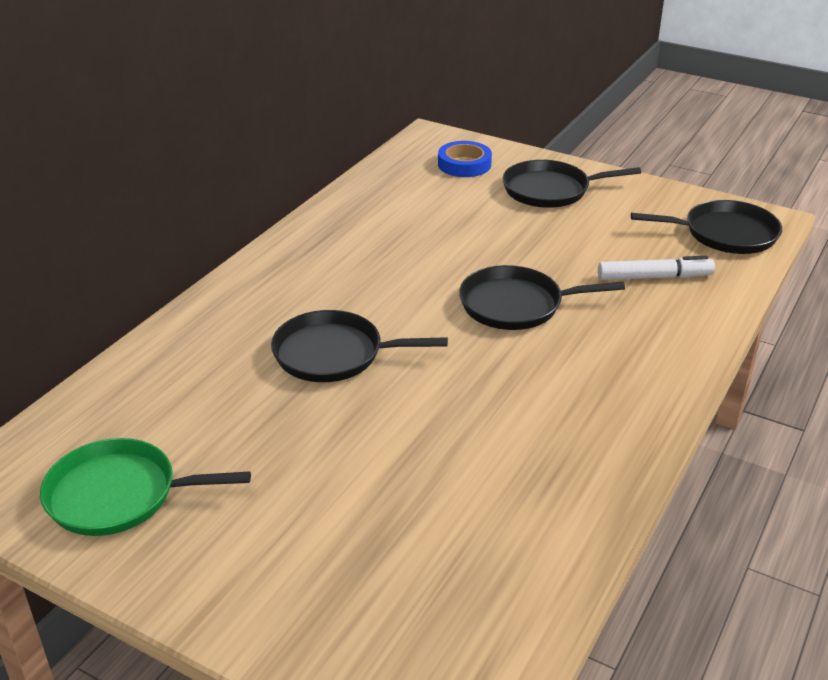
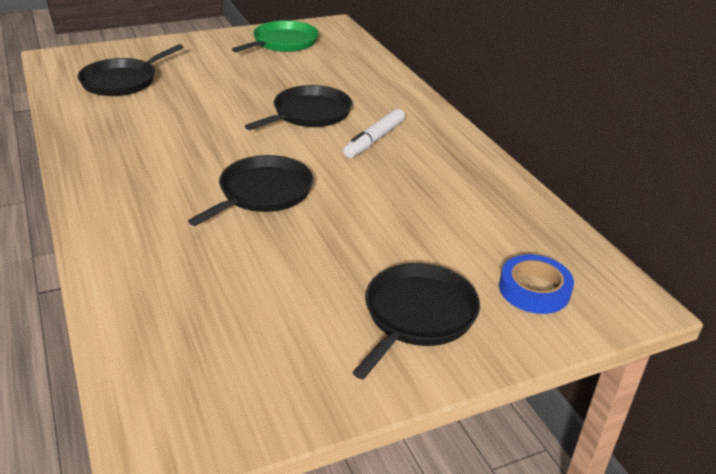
camera: 125 degrees right, 0 degrees up
white marker [598,256,715,280] -> white marker moved to [343,108,405,158]
black pan [631,200,782,254] -> black pan moved to [78,44,184,96]

